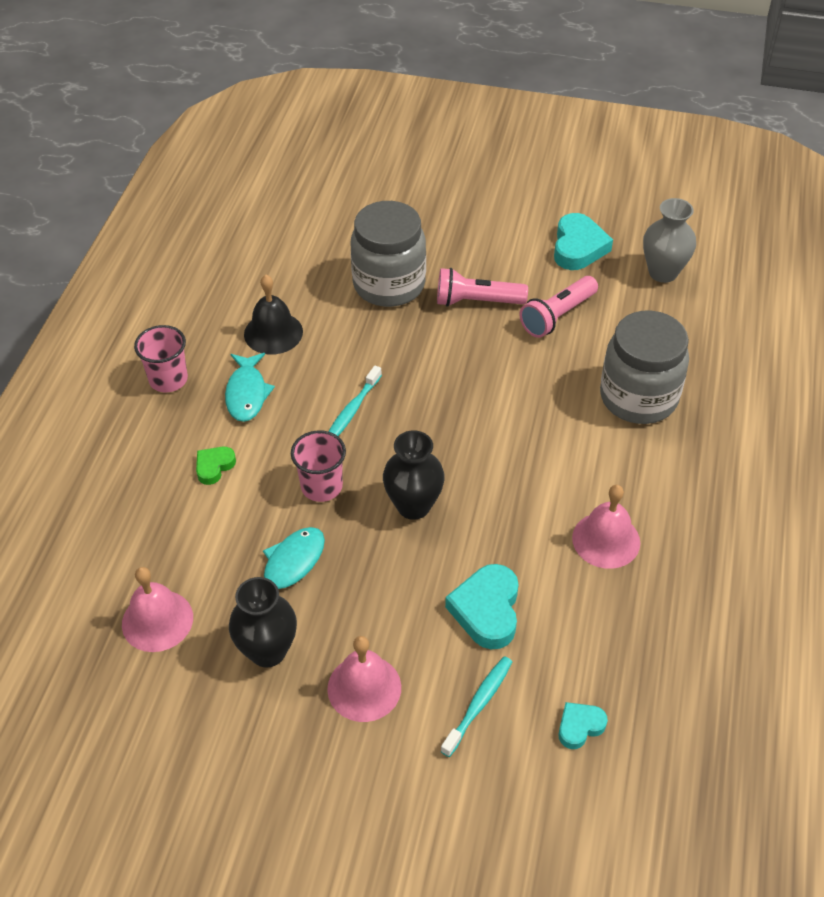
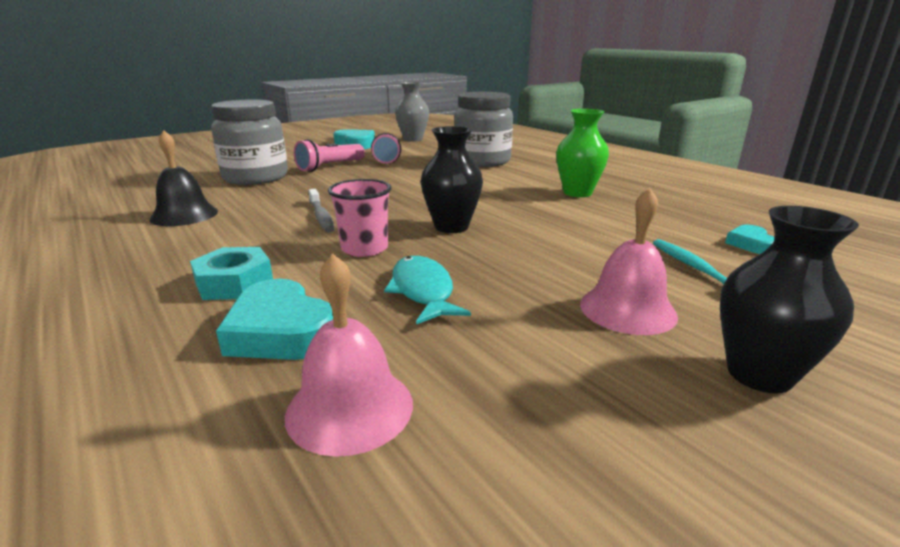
camera: 50 degrees left, 25 degrees down
pink cup [134,325,188,392] -> none
green heart [196,447,236,485] -> turquoise nut [190,247,273,300]
turquoise fish [225,353,275,422] -> none
black vase [229,577,297,668] -> black vase moved to [720,206,859,394]
turquoise toothbrush [328,366,382,436] -> grey toothbrush [308,189,335,232]
turquoise heart [445,564,519,649] -> turquoise heart moved to [216,279,333,360]
pink bell [572,485,640,569] -> green vase [556,109,609,197]

